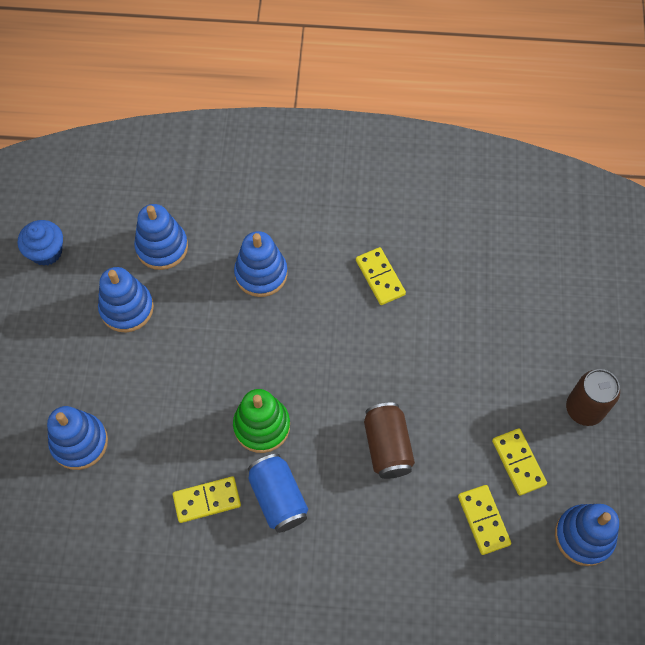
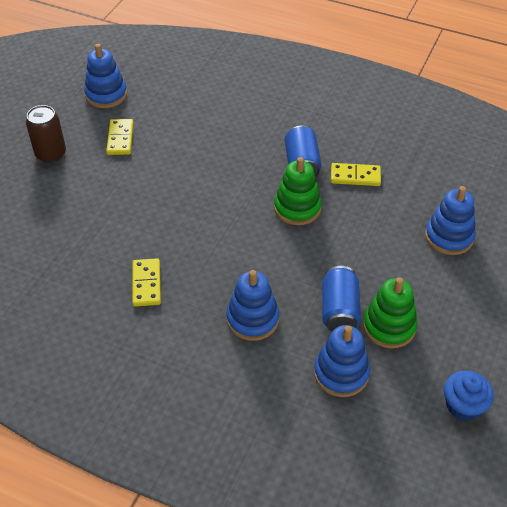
camera: 160 degrees left, 15 degrees down
blue stacking toy [98,267,154,332] -> green stacking toy [363,277,418,348]
brown can [364,403,415,479] -> none
yellow domino [458,485,511,555] -> none
none -> blue can [322,266,361,332]

